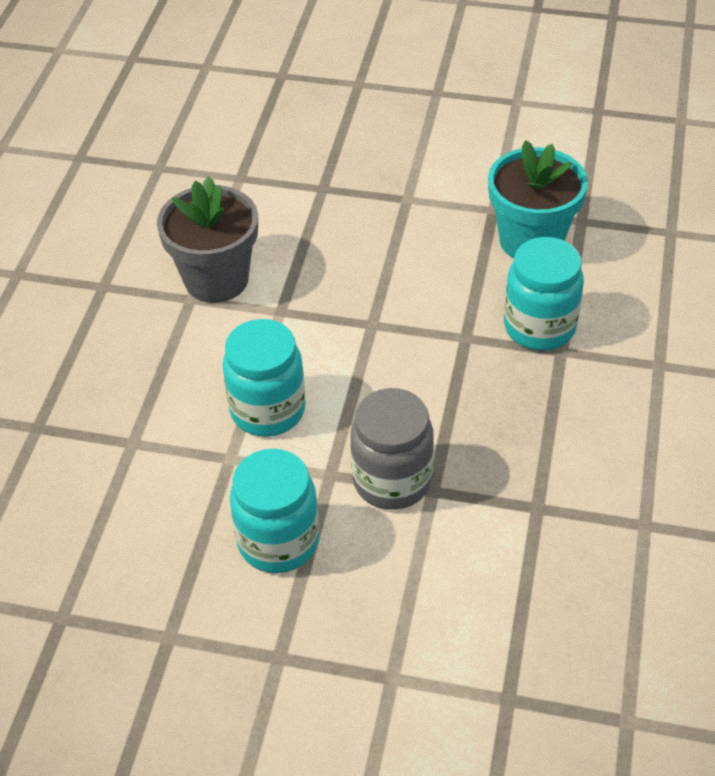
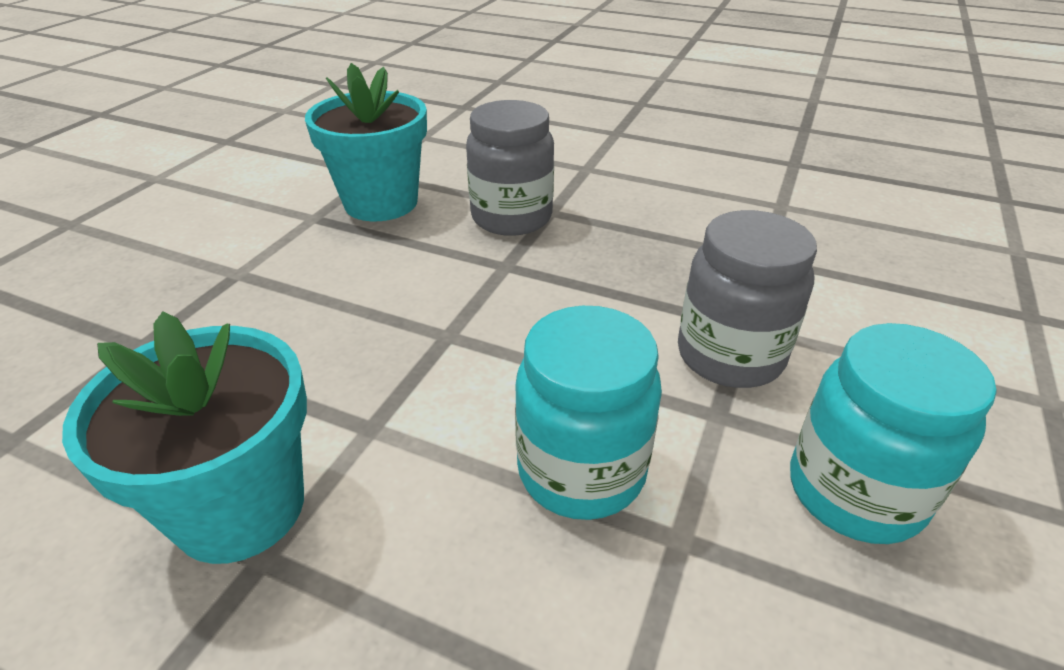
camera: 80 degrees left, 10 degrees down
grey flower pot [157,176,258,303] -> turquoise flower pot [62,312,307,564]
turquoise jar [504,237,584,351] -> grey jar [466,100,554,236]

